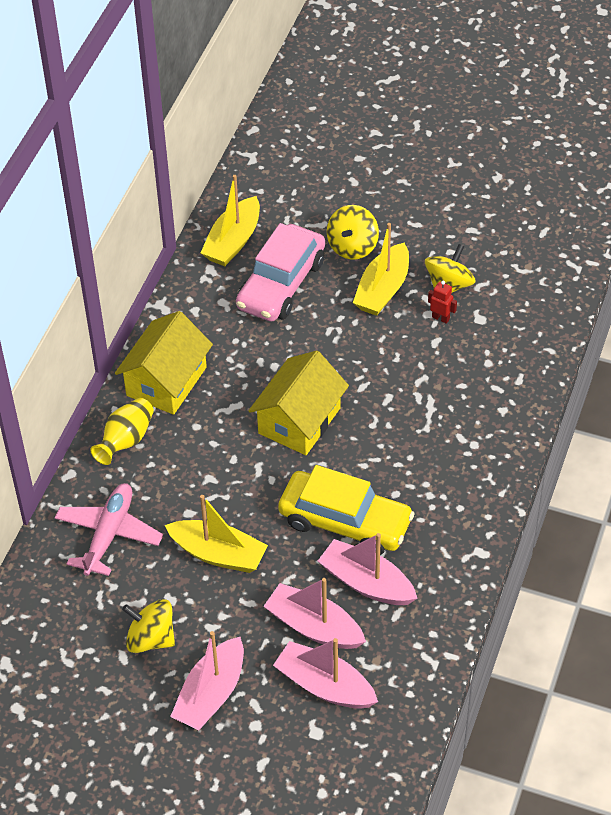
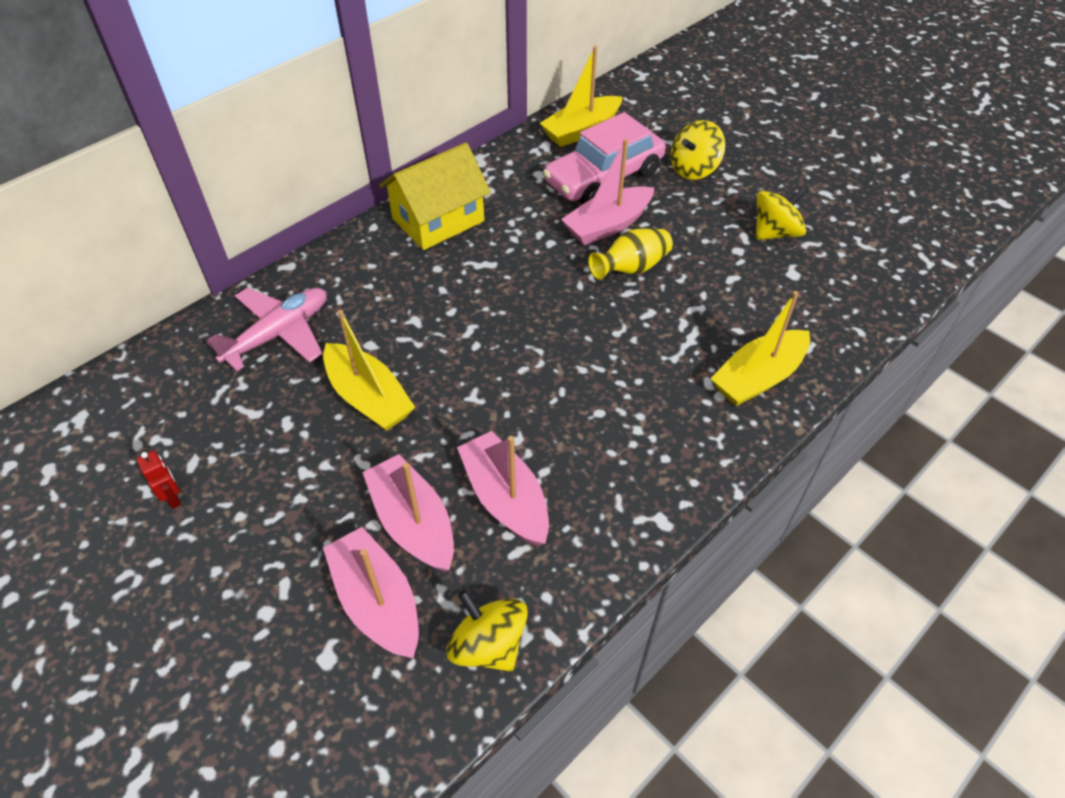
camera: 25 degrees right, 0 degrees up
yellow vase [90,398,154,465] -> yellow vase moved to [588,229,673,280]
yellow spinning top [122,599,175,653] -> yellow spinning top moved to [446,590,528,672]
pink boat [170,631,244,730] -> pink boat moved to [561,139,654,245]
yellow house [249,351,349,455] -> none
yellow car [278,465,415,555] -> none
yellow boat [353,223,409,316] -> yellow boat moved to [710,291,810,406]
red robot [428,281,457,324] -> red robot moved to [137,451,181,509]

